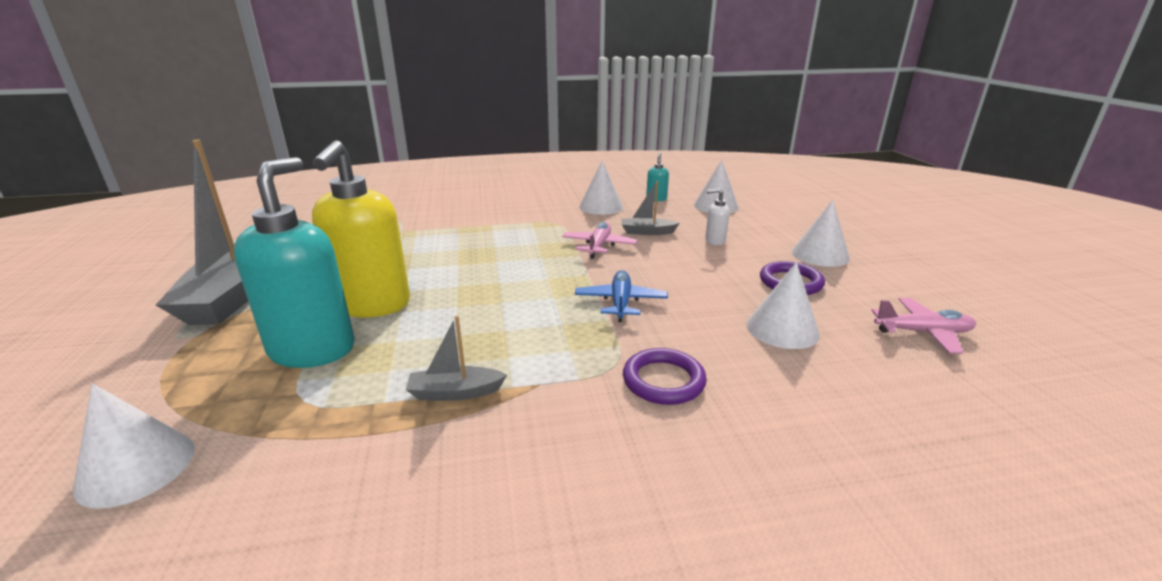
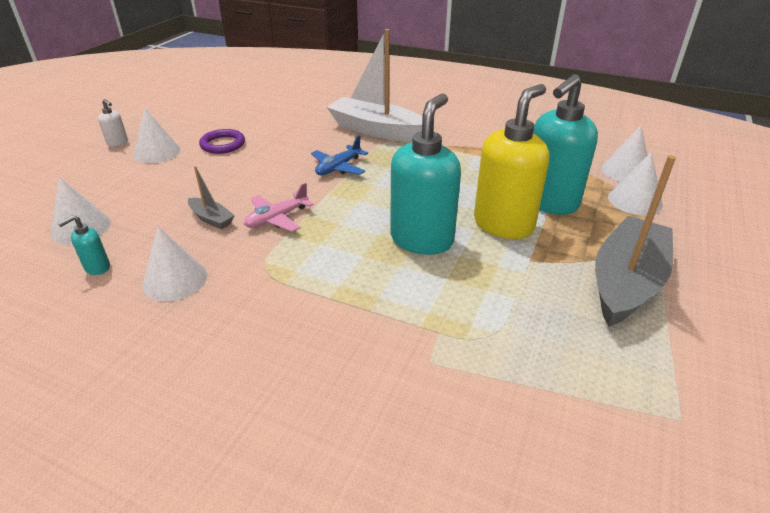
camera: 145 degrees left, 10 degrees up
grey boat [406,316,507,401] -> none
purple ring [623,348,707,405] -> white boat [327,29,423,141]
white soap dispenser [705,188,730,245] -> white soap dispenser moved to [98,99,128,147]
white cone [746,262,820,349] -> white cone moved to [608,152,662,215]
pink plane [871,298,976,354] -> none
none -> turquoise soap dispenser [390,93,461,255]

